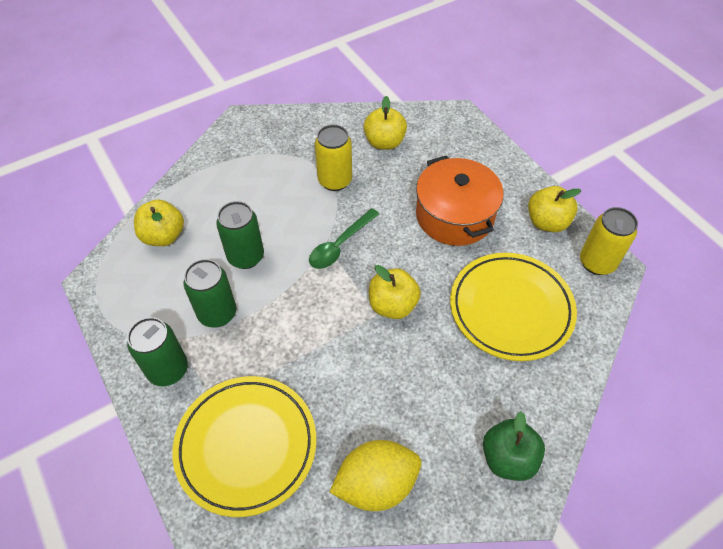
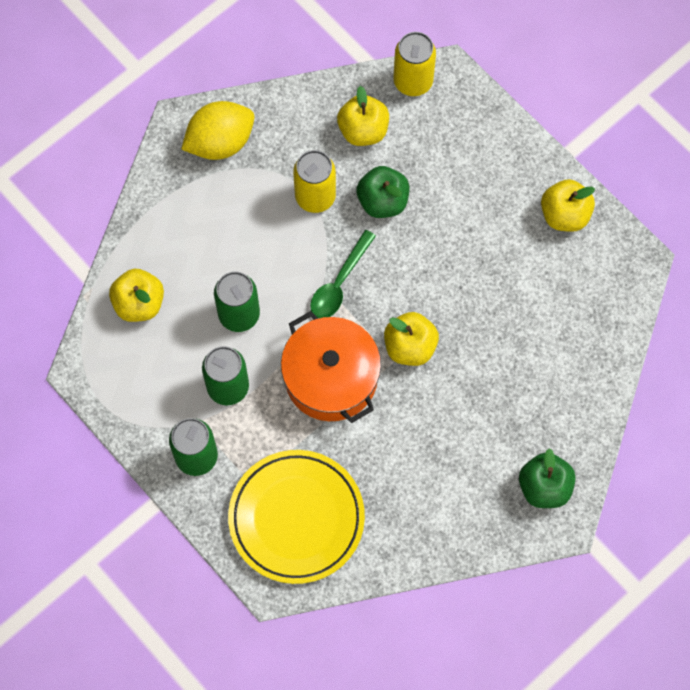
camera: 10 degrees left, 15 degrees up
yellow lemon [330,440,422,511] -> yellow lemon moved to [181,101,255,160]
orange pot [416,155,504,246] -> orange pot moved to [281,311,381,423]
yellow plate [450,253,577,361] -> none
yellow can [580,207,638,275] -> yellow can moved to [393,32,436,96]
none -> green apple [357,166,410,218]

